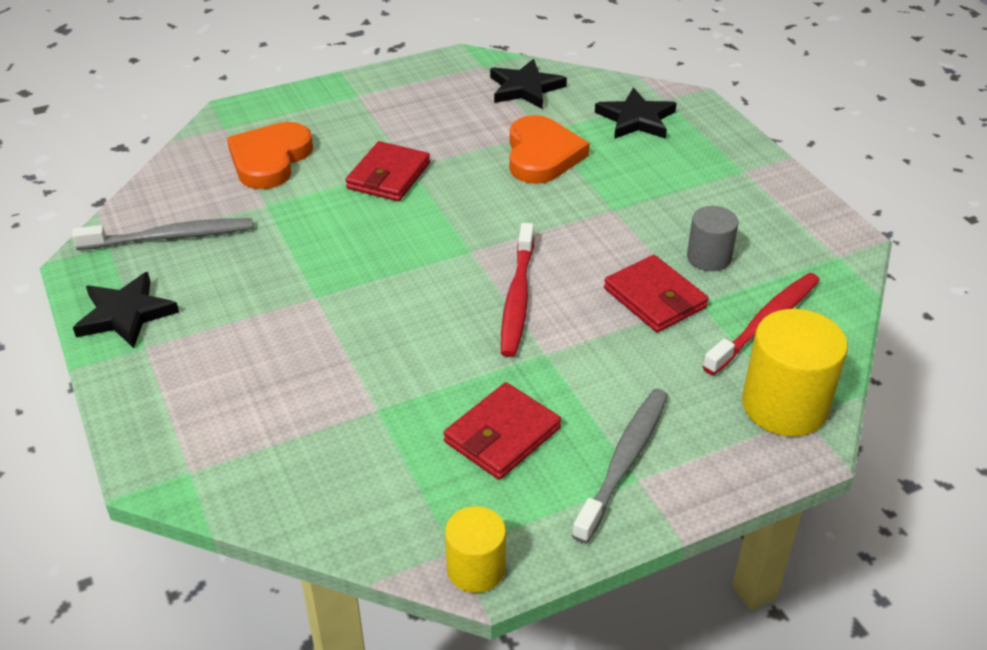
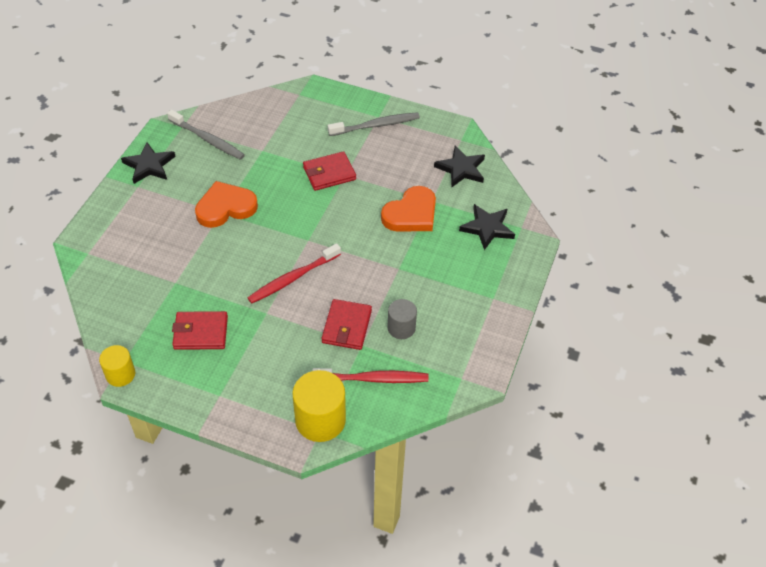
camera: 45 degrees right, 10 degrees up
orange heart [227,122,313,189] -> orange heart moved to [195,181,258,228]
grey toothbrush [572,389,668,544] -> grey toothbrush moved to [328,112,420,136]

